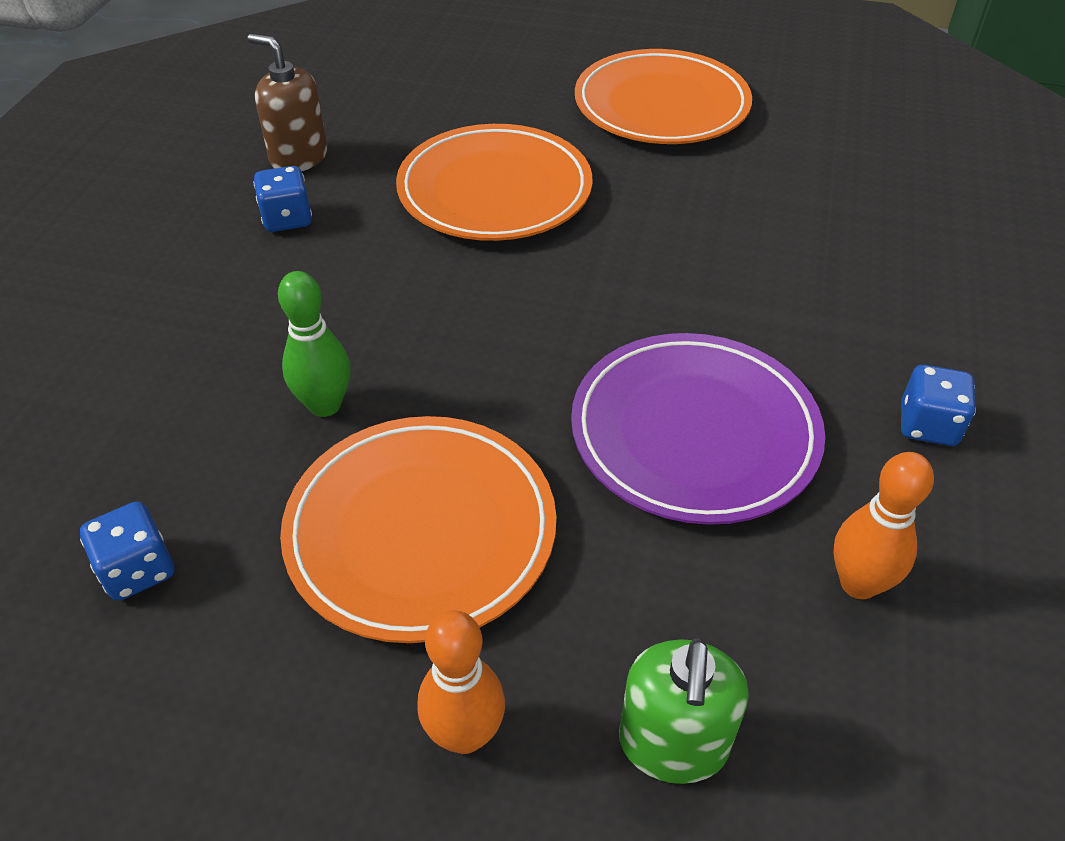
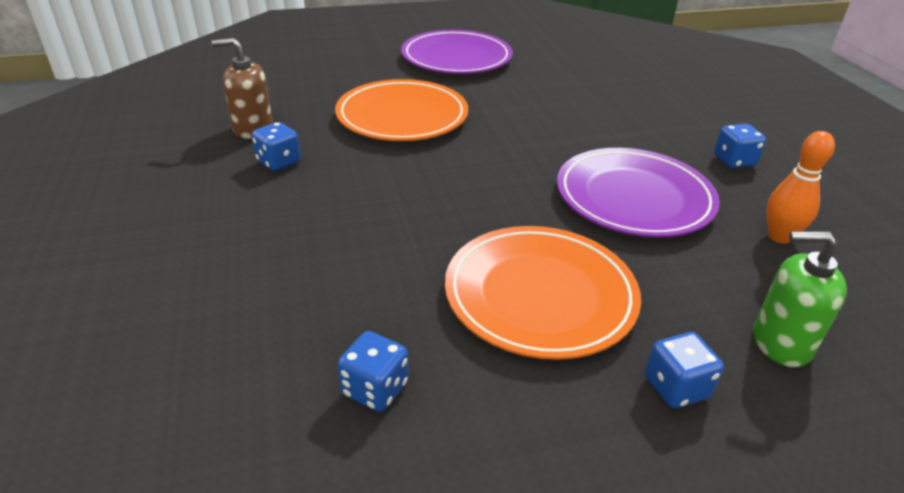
camera: 30 degrees left, 10 degrees down
green bowling pin [278,271,351,417] -> none
orange bowling pin [417,610,505,754] -> blue dice [645,332,724,408]
orange plate [575,49,752,144] -> purple plate [401,30,513,74]
green soap dispenser [619,638,749,784] -> green soap dispenser turned 120 degrees clockwise [753,232,847,367]

